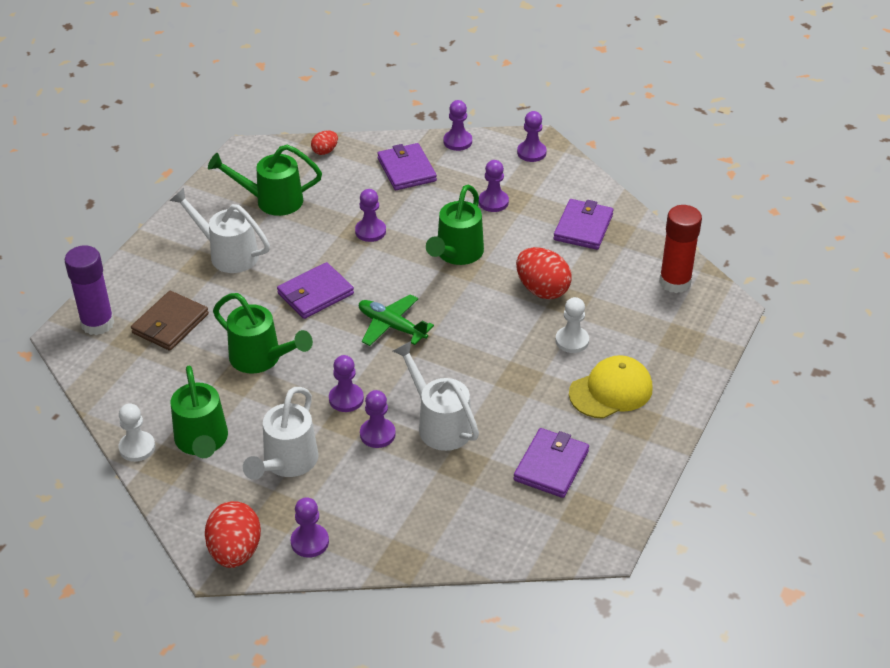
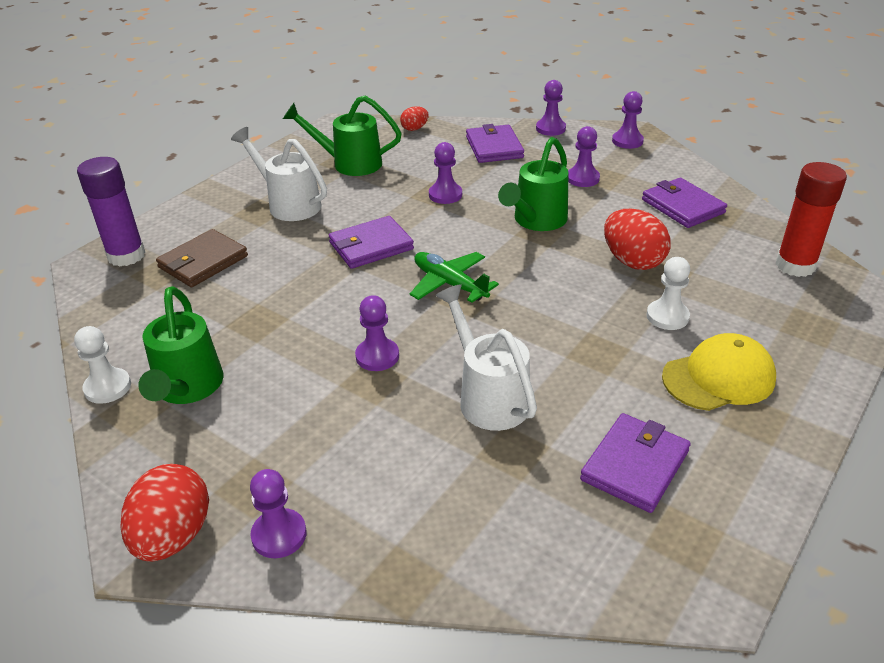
camera: 10 degrees right, 5 degrees down
green watering can [213,293,313,374] -> none
white watering can [243,387,319,480] -> none
purple pawn [360,390,396,448] -> none
purple wallet [554,199,614,250] -> purple wallet turned 60 degrees counterclockwise [642,178,727,228]

